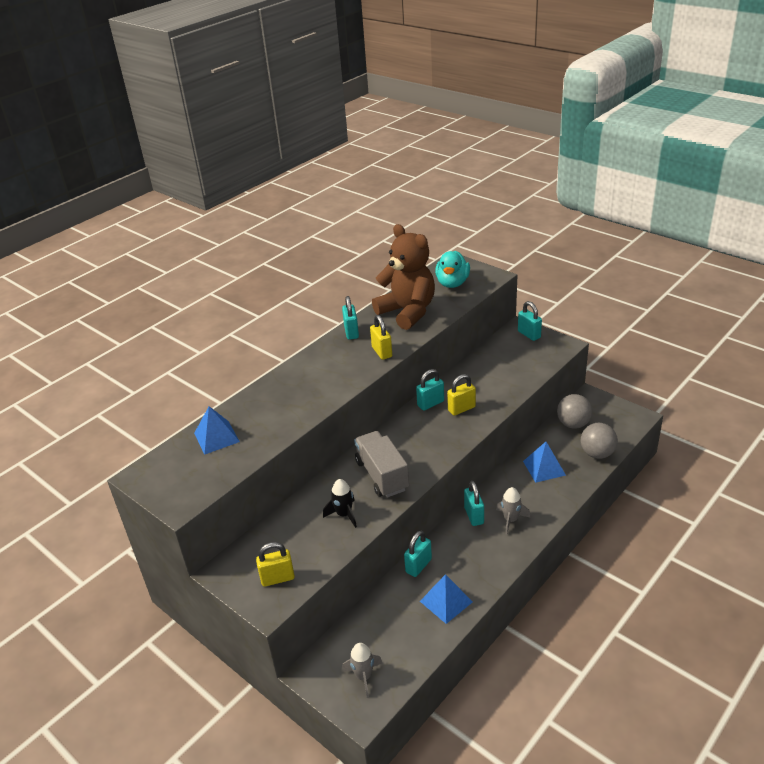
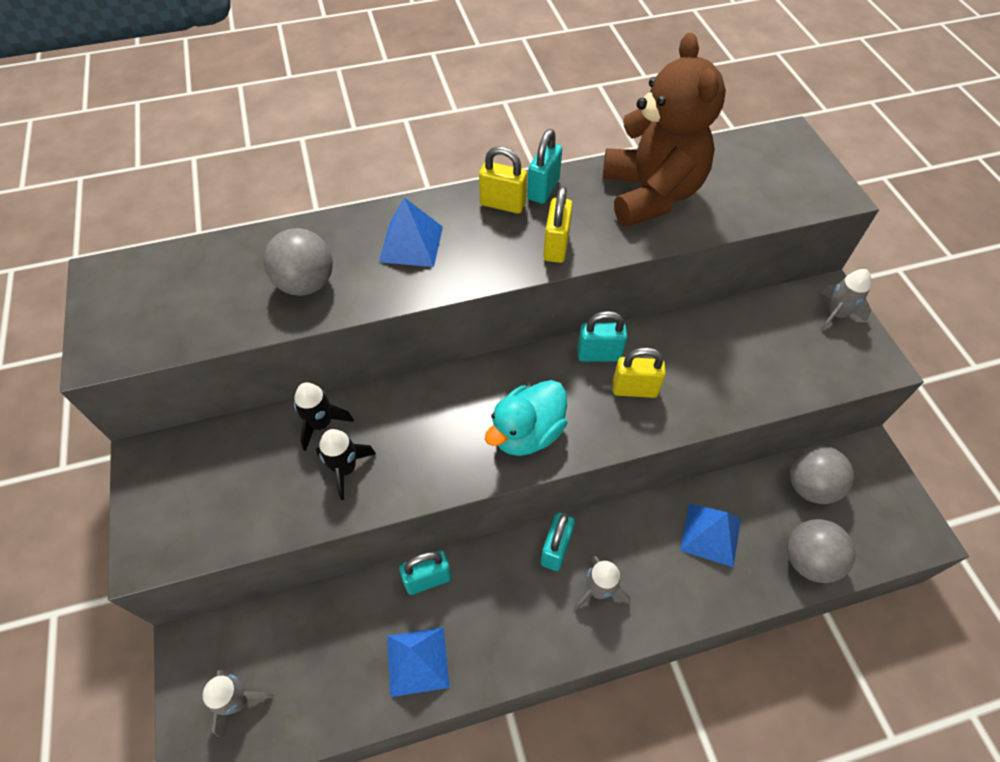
camera: 30 degrees right, 20 degrees up
blue pyramid [194,406,240,455] -> blue pyramid moved to [379,197,443,267]
yellow padlock [256,542,295,587] -> yellow padlock moved to [479,146,527,214]
grey truck [354,431,409,497] -> none
turquoise duck [435,251,470,288] -> turquoise duck moved to [485,380,567,456]
turquoise padlock [518,301,542,341] -> grey rocket [820,269,871,331]
none -> grey ball [264,228,333,296]
none -> black rocket [294,382,354,451]

